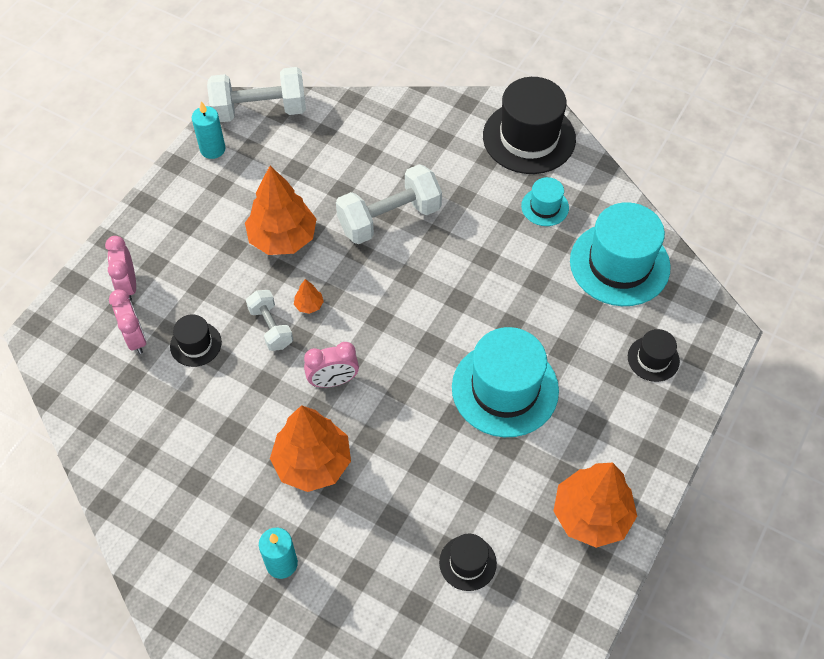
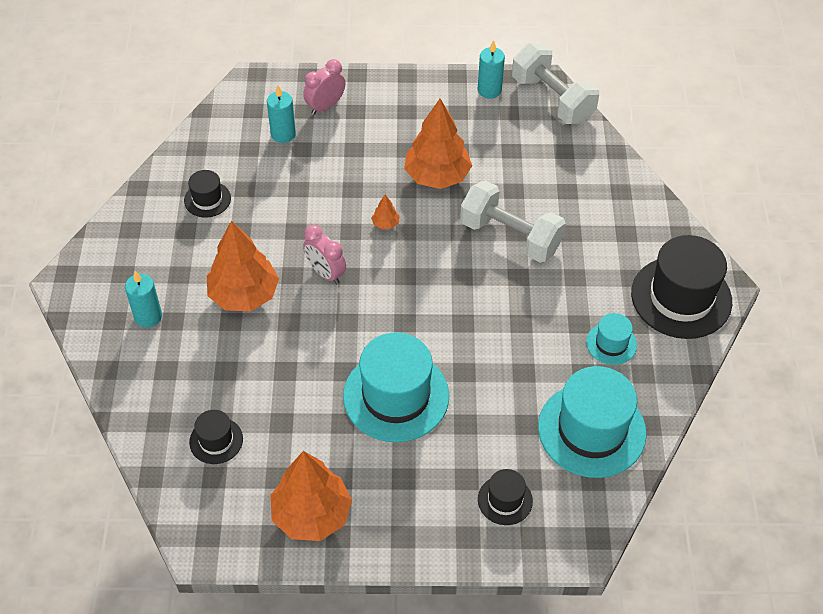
camera: 60 degrees right, 5 degrees down
pink clock [109,289,146,354] -> turquoise candle [267,86,296,143]
black hat [170,314,222,367] -> black hat moved to [184,170,231,218]
white dumbbell [246,290,293,351] -> none

